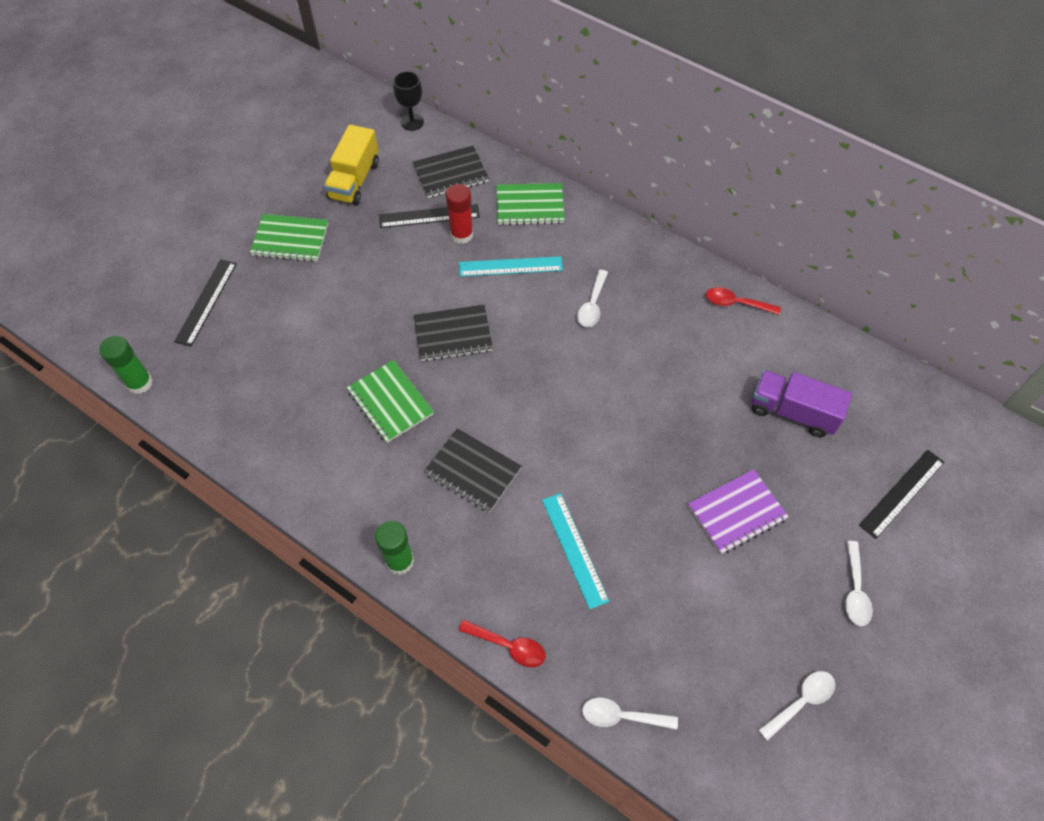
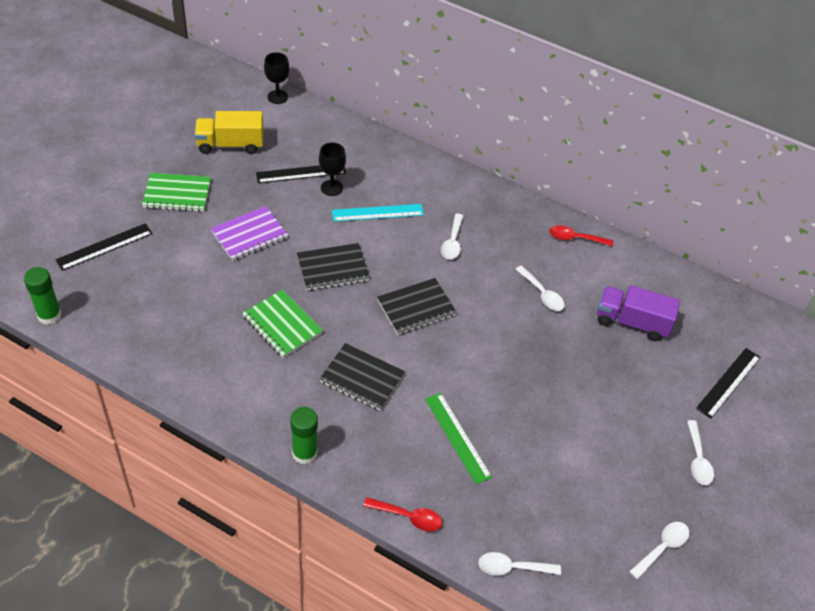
camera: 10 degrees left, 10 degrees down
black ruler [174,259,237,347] -> black ruler turned 45 degrees clockwise [55,223,153,271]
yellow truck [324,125,379,205] -> yellow truck turned 75 degrees clockwise [195,111,263,154]
black notebook [413,146,489,198] -> black notebook moved to [377,278,457,335]
red glue stick [446,184,473,244] -> black goblet [319,142,346,196]
green notebook [497,183,564,225] -> none
turquoise ruler [542,493,609,609] -> green ruler [425,393,492,484]
purple notebook [688,469,789,554] -> purple notebook moved to [211,206,288,261]
none -> white spoon [515,266,565,311]

